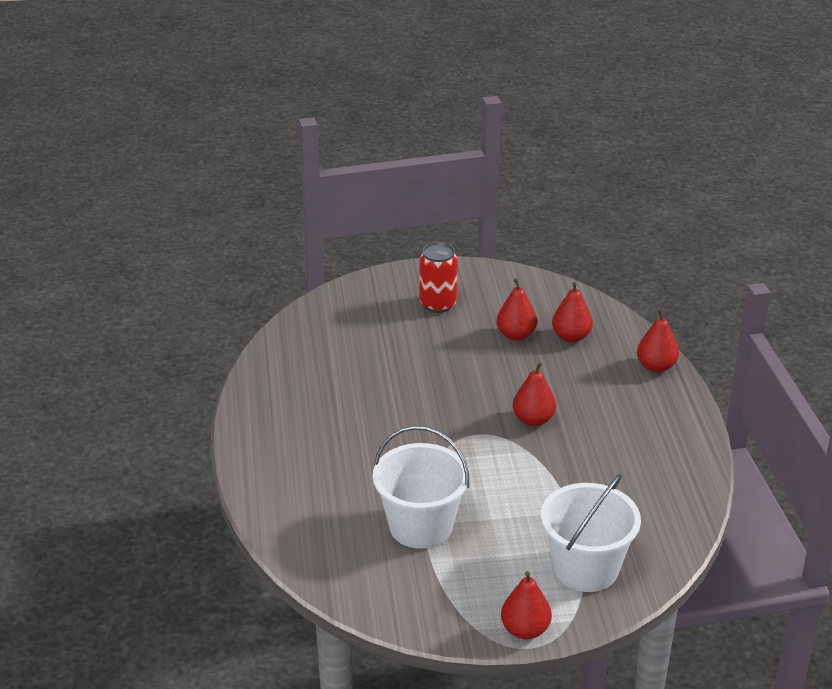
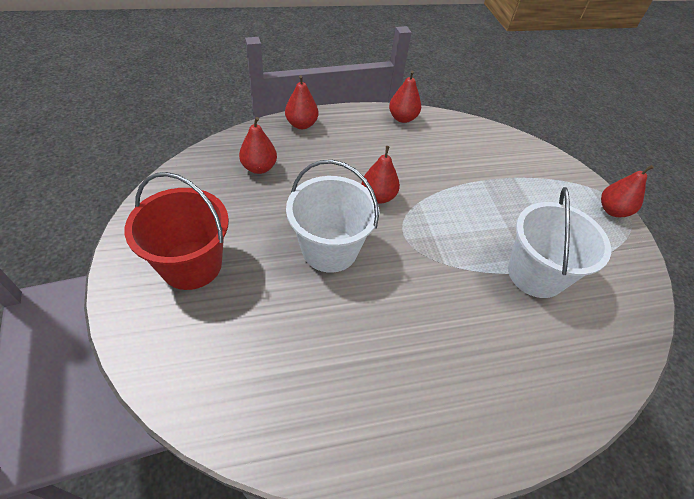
camera: 100 degrees left, 15 degrees up
red can [419,242,458,313] -> red bucket [125,172,229,290]
red pear [497,278,537,341] -> red pear moved to [389,70,421,123]
white bucket [541,474,641,592] -> white bucket moved to [286,160,379,273]

